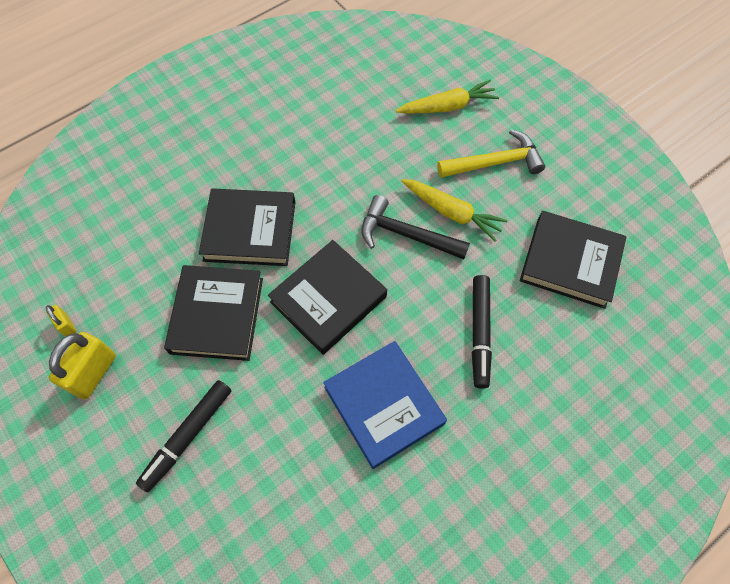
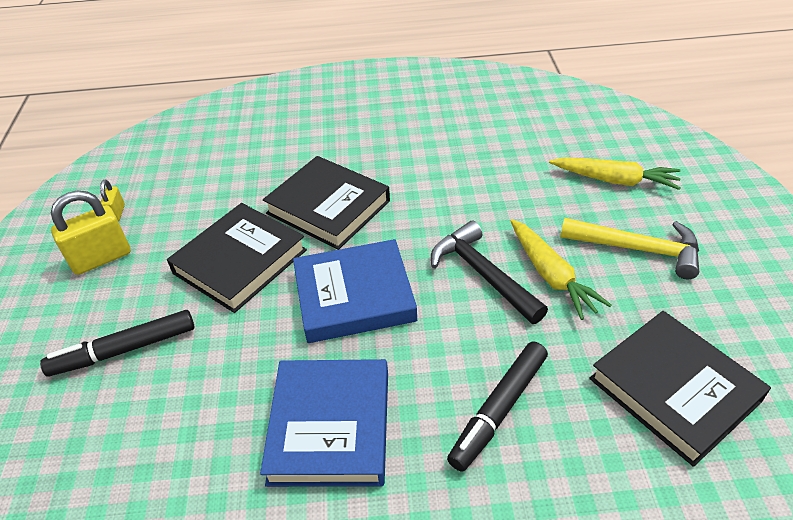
camera: 35 degrees right, 20 degrees down
black book [268,240,387,355] -> blue book [293,239,417,343]

